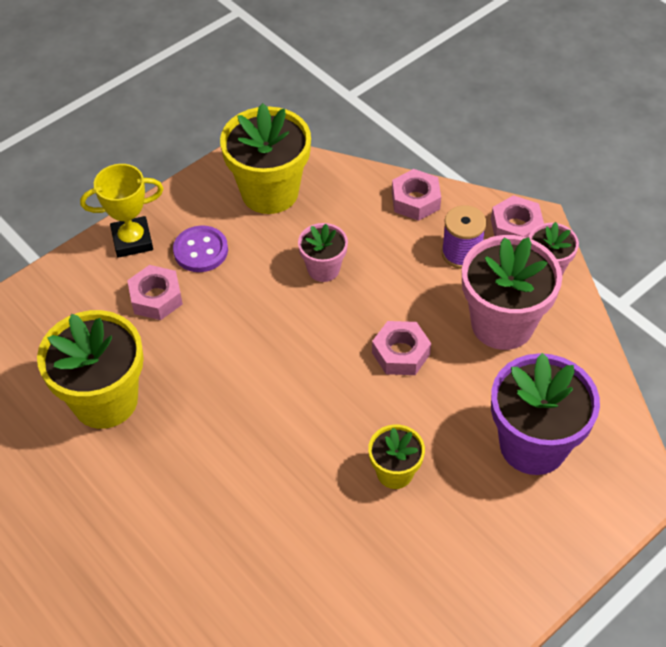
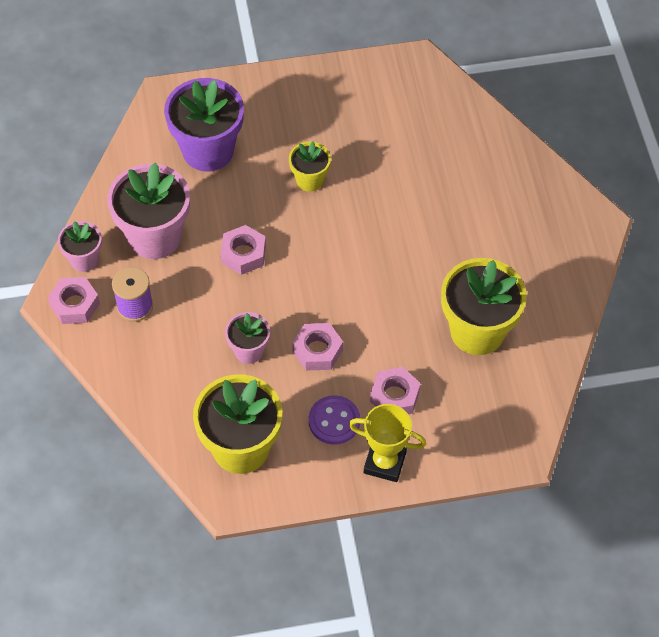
camera: 150 degrees left, 5 degrees up
pink nut [392,169,441,221] -> pink nut moved to [292,323,343,371]

